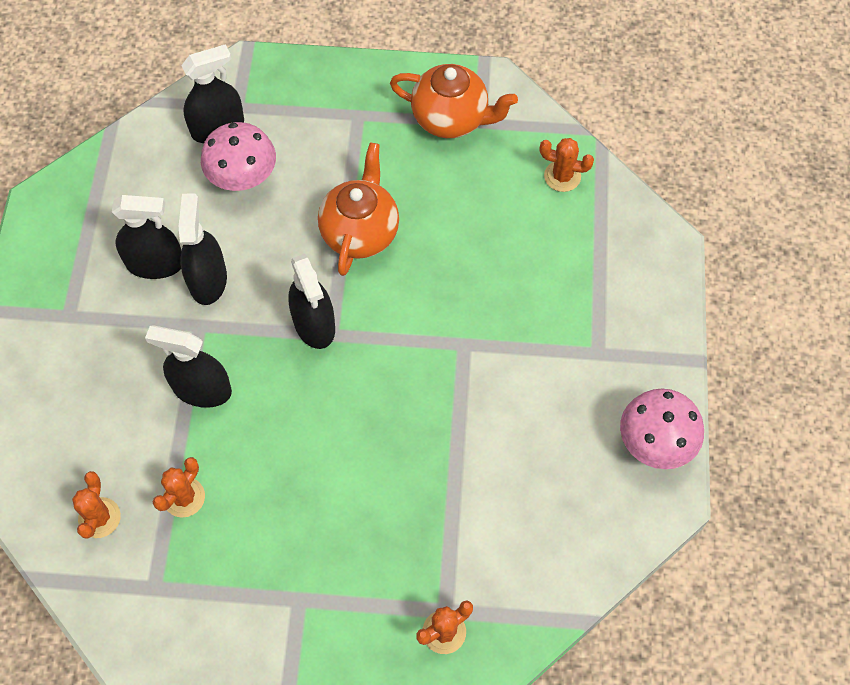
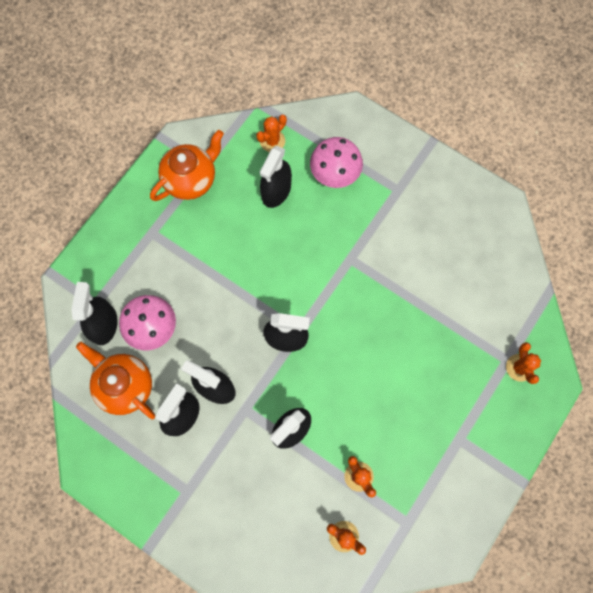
camera: 60 degrees left, 10 degrees up
orange teapot [318,143,399,276] -> orange teapot moved to [76,342,155,419]
pink mushroom [620,389,704,469] -> pink mushroom moved to [310,137,363,188]
none -> black spray bottle [260,146,292,208]

